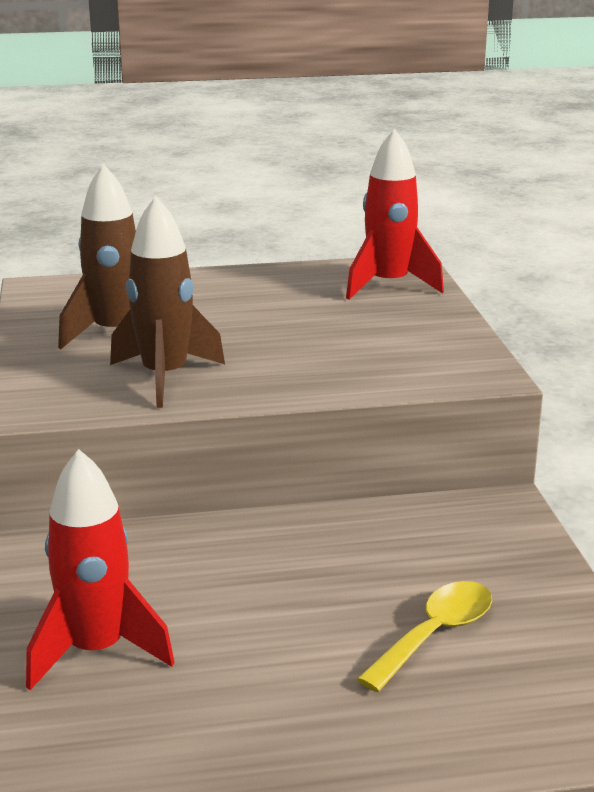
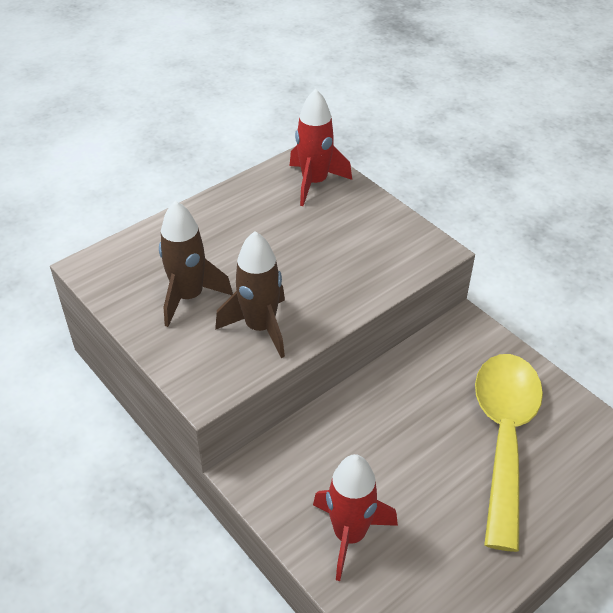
camera: 30 degrees left, 20 degrees up
yellow spoon [357,581,492,692] -> yellow spoon [475,354,543,552], size x2.01

